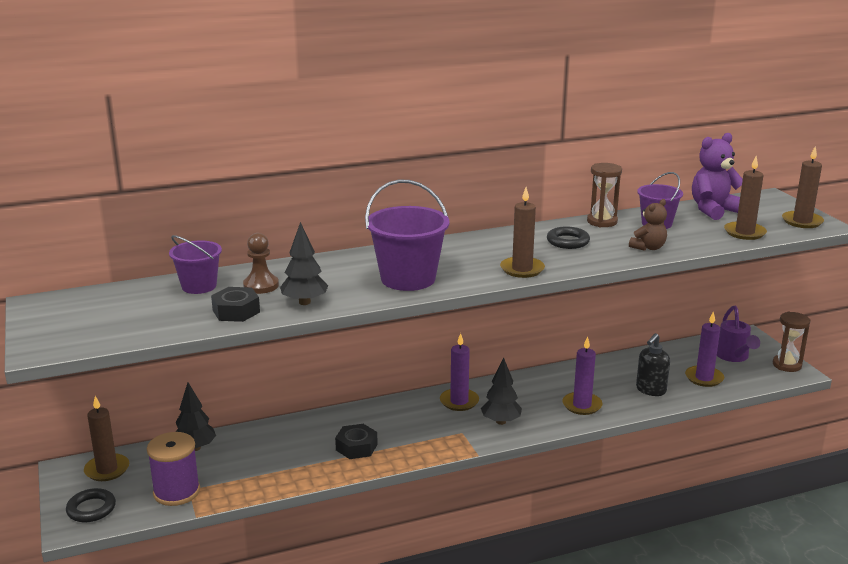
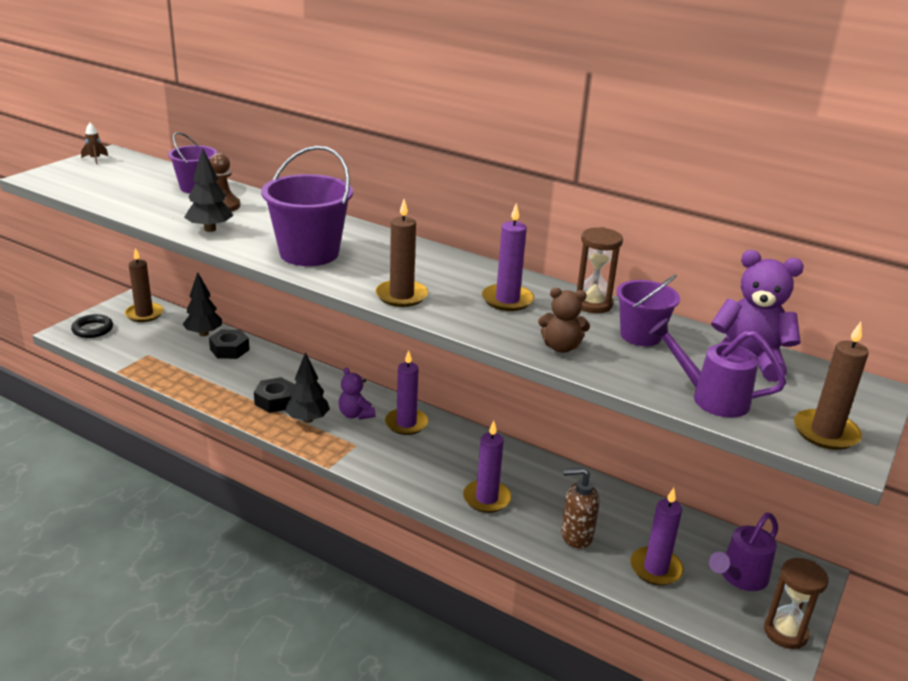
camera: 50 degrees right, 5 degrees up
purple spool [147,432,200,506] -> none
black nut [211,287,260,322] -> black nut moved to [209,329,250,359]
black tree [481,357,522,425] -> black tree moved to [285,352,330,423]
black ring [547,227,590,249] -> purple candle [482,203,534,311]
black soap dispenser [636,333,670,396] -> brown soap dispenser [561,467,600,549]
brown candle [724,156,767,240] -> purple watering can [649,318,786,418]
none -> brown rocket [81,123,108,164]
none -> purple teddy bear [339,367,376,420]

